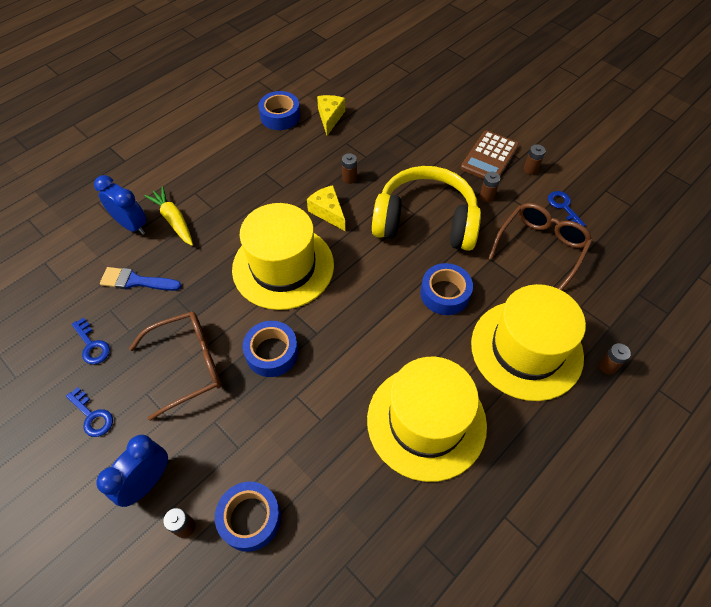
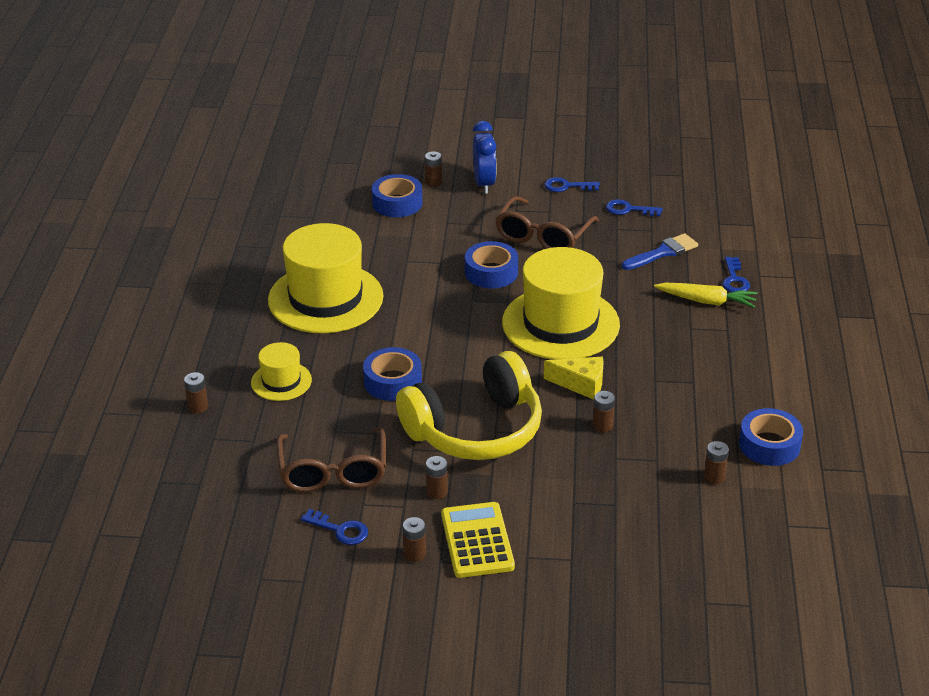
camera: 140 degrees right, 20 degrees down
blue clock [94,175,147,235] -> blue key [722,257,750,292]
yellow cheese [317,95,345,136] -> brown battery [704,441,729,484]
brown calculator [461,131,519,179] -> yellow calculator [441,502,515,578]
yellow hat [471,284,586,401] -> yellow hat [251,342,312,401], size x0.49

